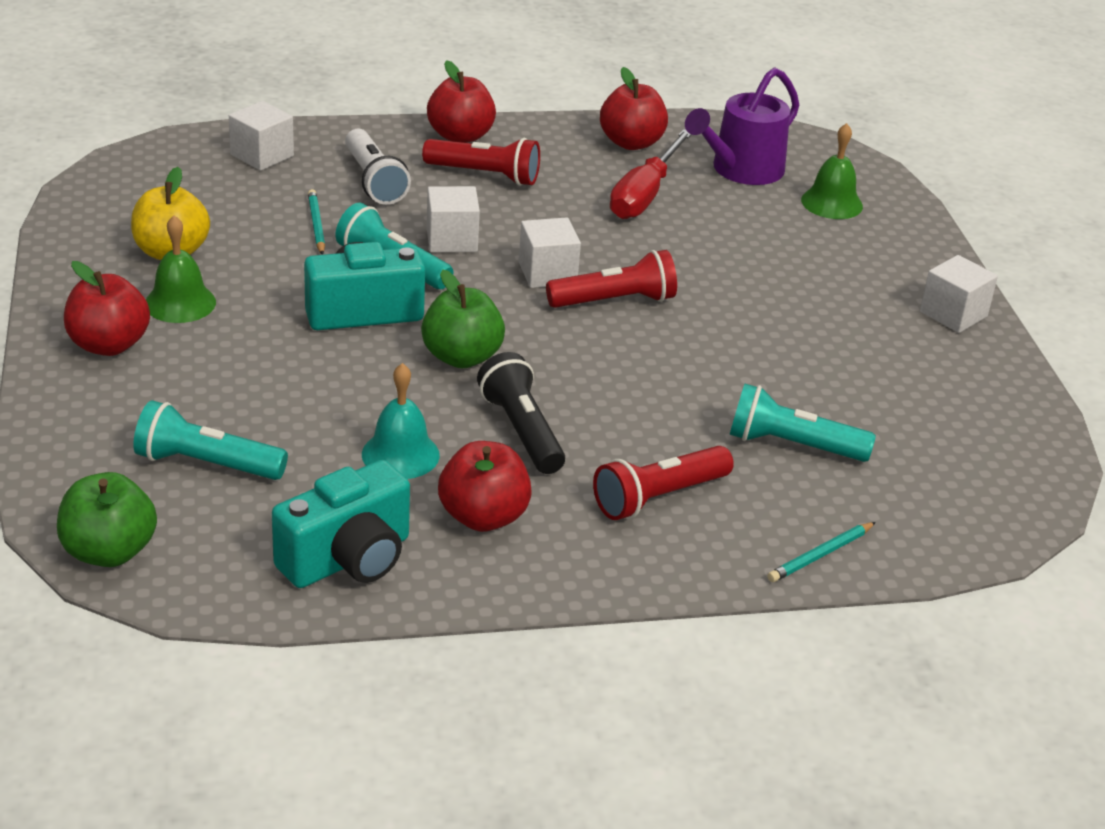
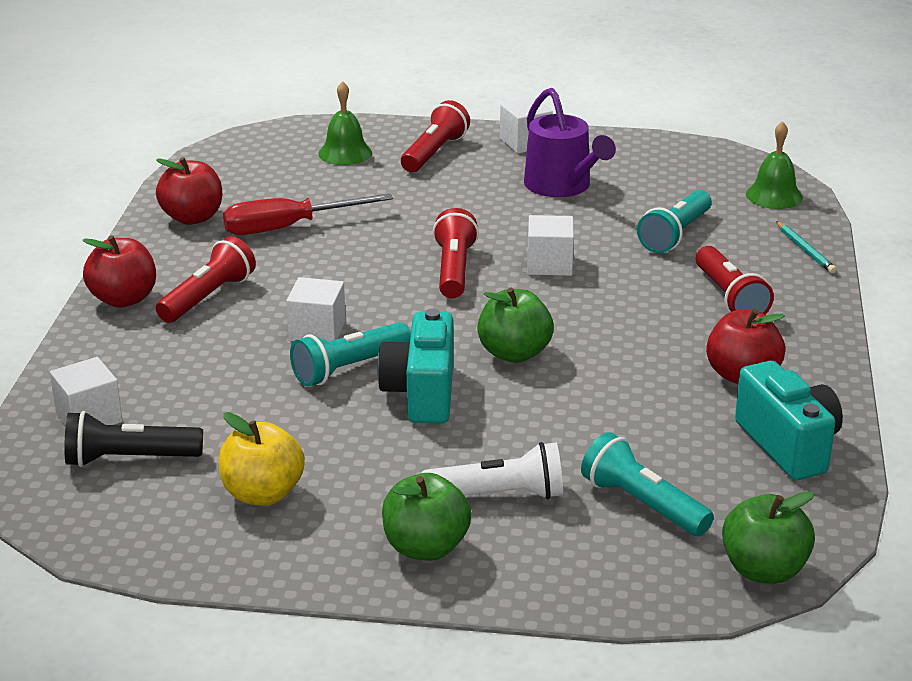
camera: 70 degrees left, 5 degrees down
red apple [64,261,150,356] -> green apple [382,473,471,561]
turquoise flashlight [133,400,288,480] -> turquoise flashlight turned 105 degrees clockwise [581,432,714,536]
green bell [146,215,216,323] -> green bell moved to [746,121,803,209]
turquoise pencil [308,189,325,255] -> none
white flashlight [345,129,411,205] -> white flashlight moved to [422,442,563,499]
turquoise bell [362,363,440,479] -> none
black flashlight [477,352,565,474] -> black flashlight moved to [64,411,203,467]
white cube [519,217,581,288] -> white cube moved to [527,215,574,276]
red screwdriver [610,129,692,219] -> red screwdriver turned 120 degrees clockwise [223,194,393,235]
purple watering can [685,67,799,185] -> purple watering can moved to [524,88,616,197]
none -> red flashlight [401,100,470,172]

